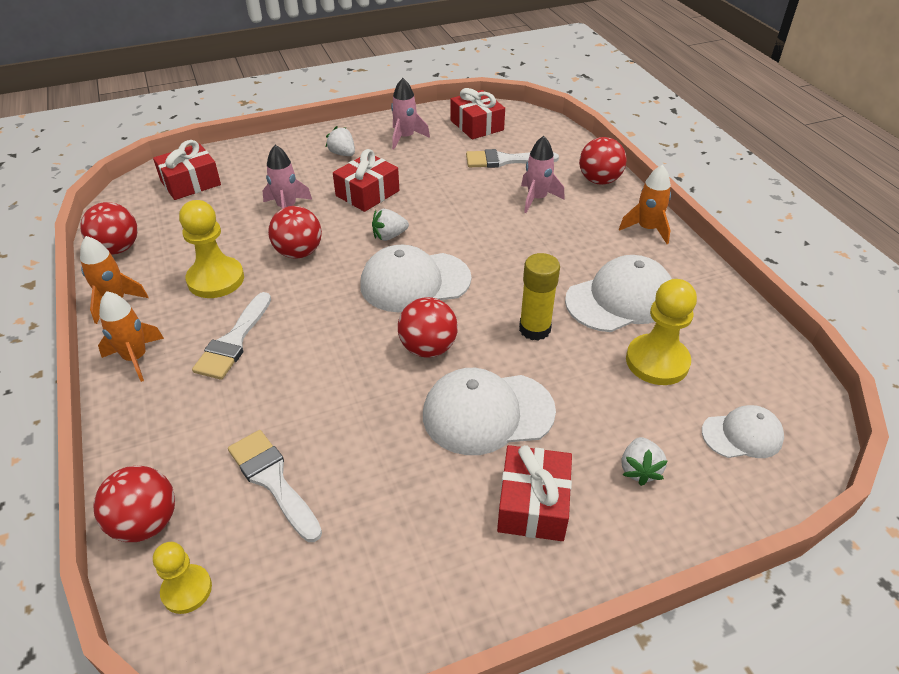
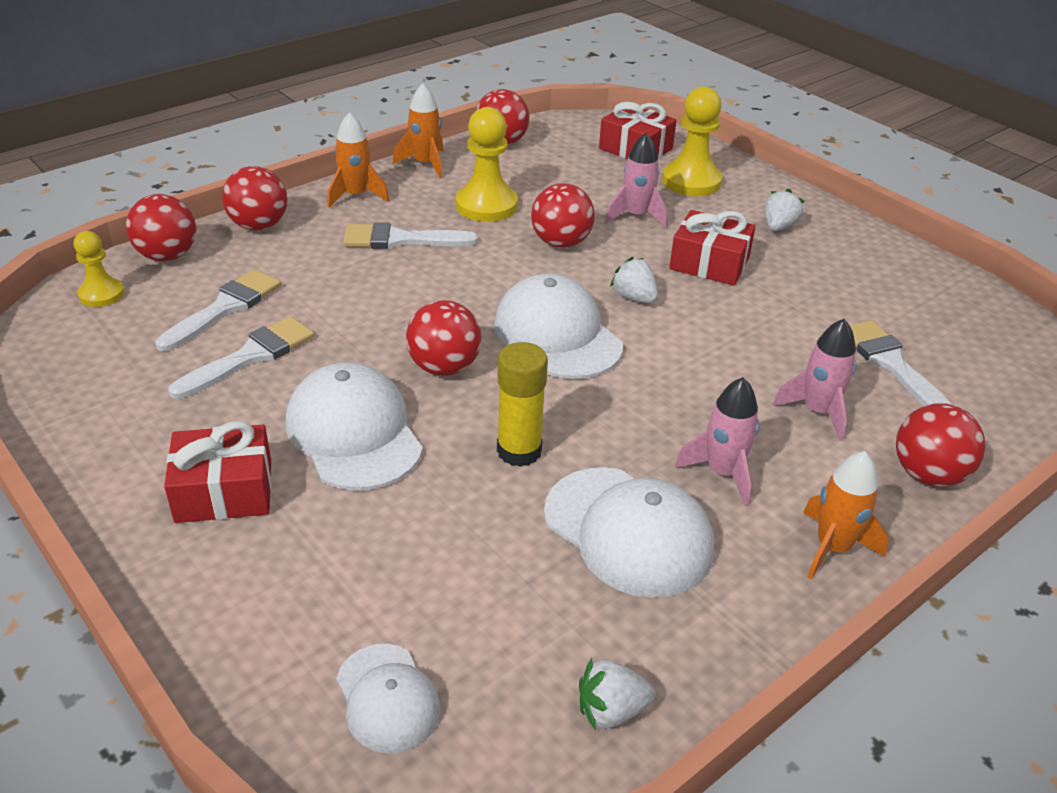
camera: 70 degrees right, 5 degrees down
pink rocket [391,78,430,149] -> pink rocket moved to [675,377,759,506]
red gift [450,88,505,139] -> none
white strawberry [622,437,668,486] -> white strawberry moved to [579,658,655,730]
yellow pawn [626,279,697,385] -> yellow pawn moved to [662,86,722,196]
none -> white brush [168,316,315,399]
none -> red ball [222,166,287,231]

